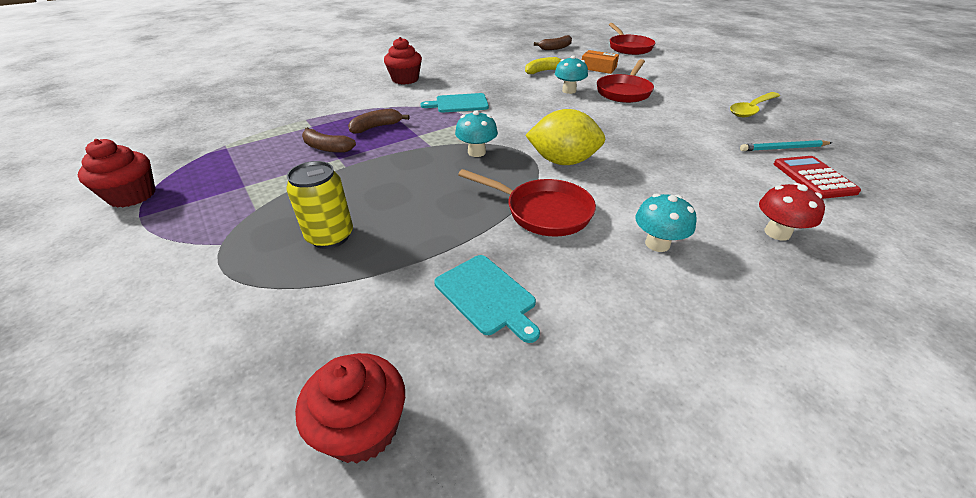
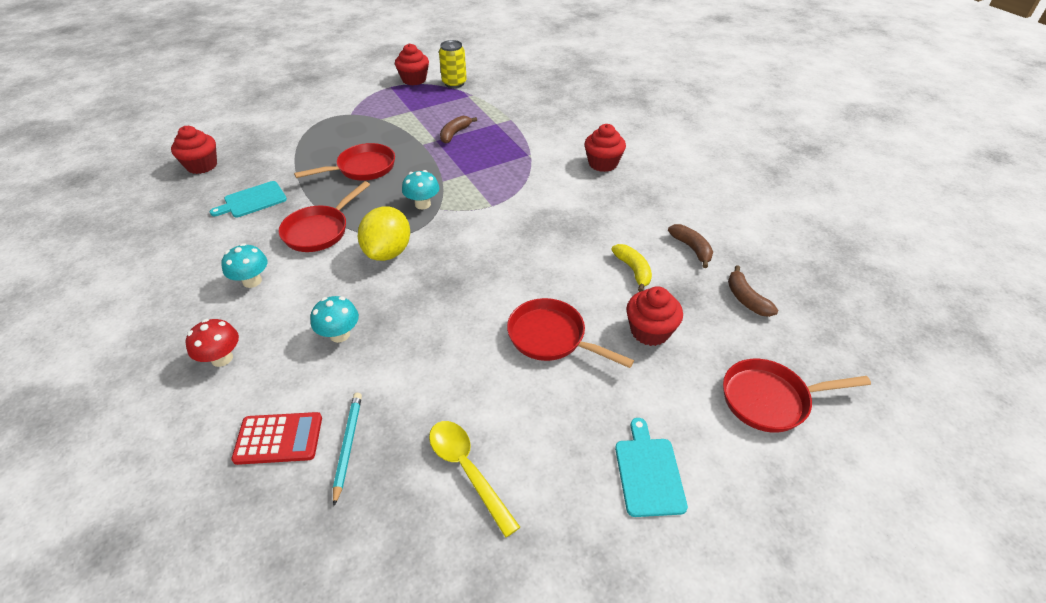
camera: 95 degrees right, 5 degrees up
yellow can [286,161,353,249] -> yellow can moved to [439,40,467,88]
brown banana [348,109,410,134] -> brown banana moved to [668,224,713,268]
turquoise cutting board [421,93,489,113] -> turquoise cutting board moved to [615,418,688,517]
turquoise mushroom [555,55,588,94] -> turquoise mushroom moved to [310,296,359,343]
orange box [582,50,619,74] -> red cupcake [626,286,683,346]
none -> red pan [294,143,395,181]

